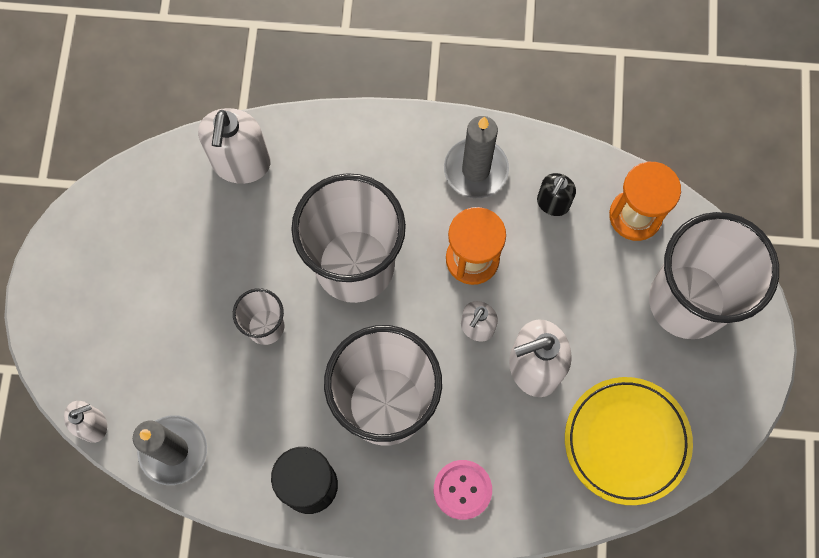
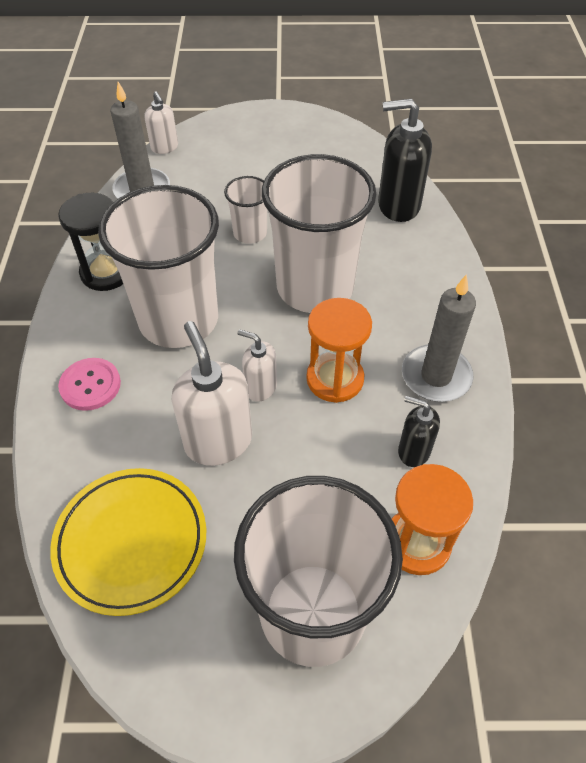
camera: 85 degrees right, 20 degrees down
white soap dispenser [198,108,270,184] -> black soap dispenser [378,98,432,222]

